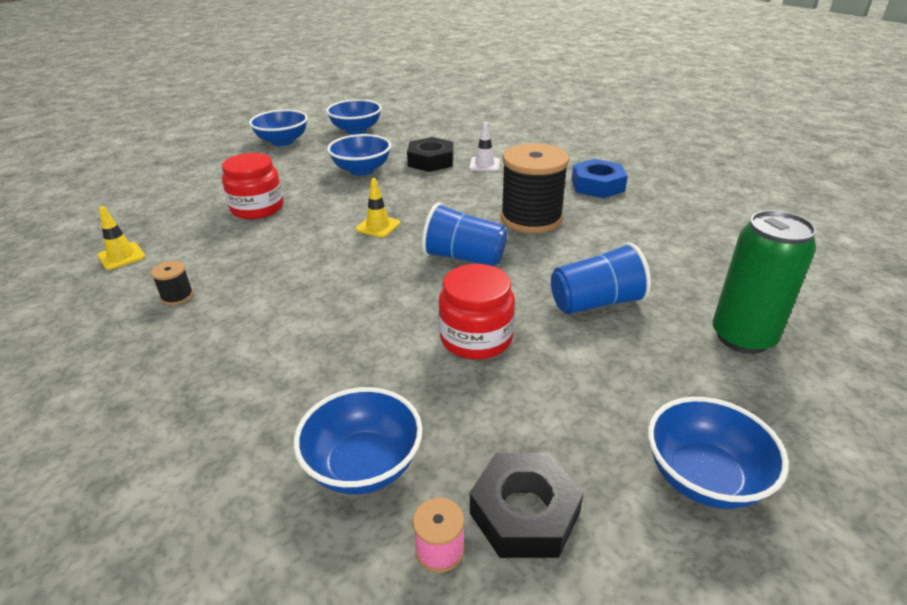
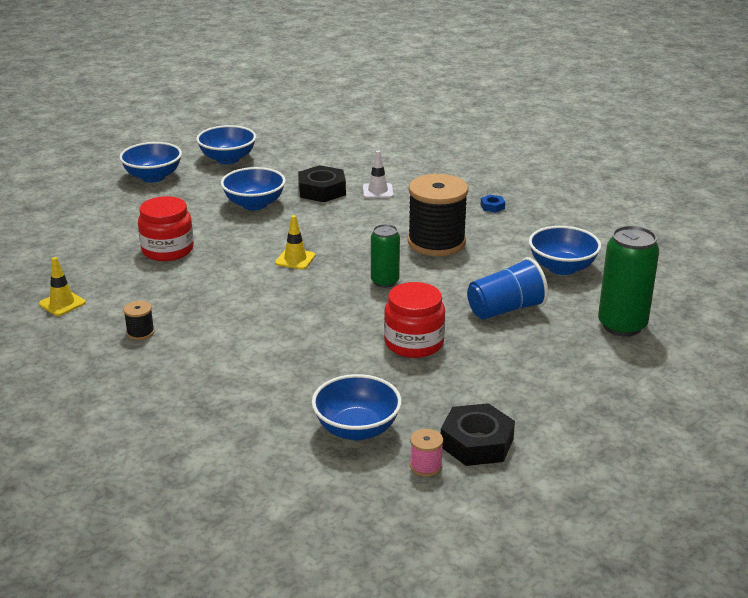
camera: 10 degrees left, 5 degrees down
blue cup [422,203,507,266] -> green can [371,224,400,288]
blue nut [572,159,628,198] -> blue nut [480,195,505,213], size x0.47
blue bowl [648,397,789,509] -> blue bowl moved to [529,226,601,275]

